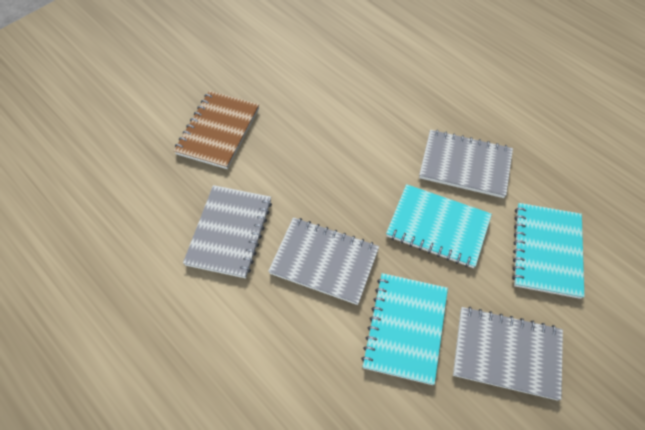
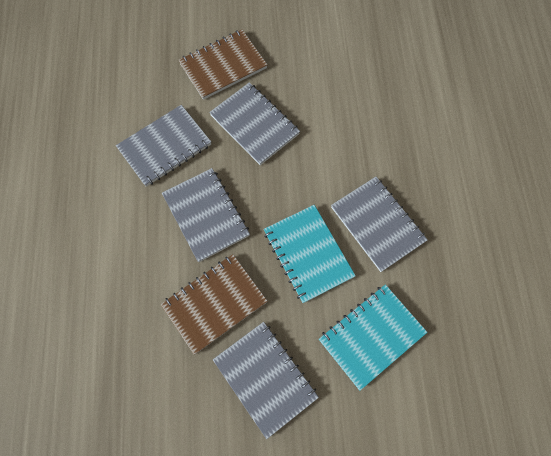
camera: 40 degrees right, 10 degrees up
turquoise notebook [361,273,448,385] -> brown notebook [161,254,268,355]
none -> grey notebook [209,82,300,165]

